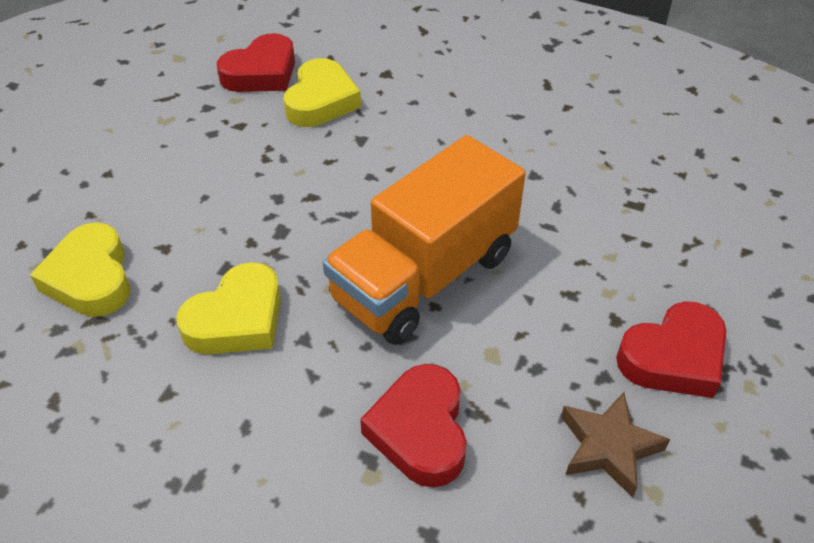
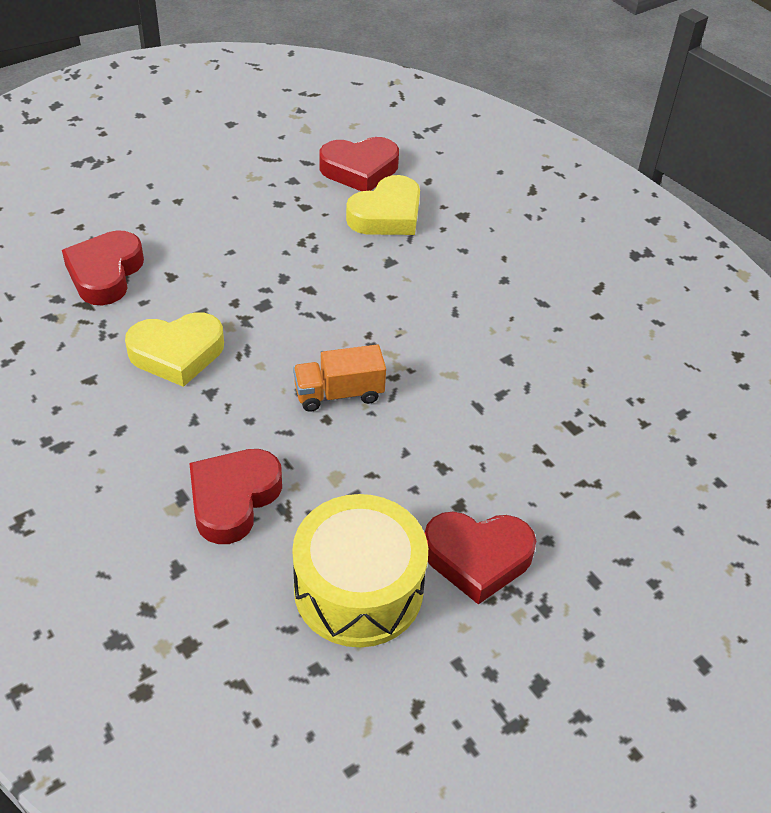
camera: 30 degrees right, 0 degrees up
yellow heart [30,223,131,317] -> red heart [62,230,144,305]
orange truck [323,135,526,345] -> orange truck [293,344,386,412], size x0.48
brown star [561,392,670,498] -> yellow drum [292,494,428,647]

